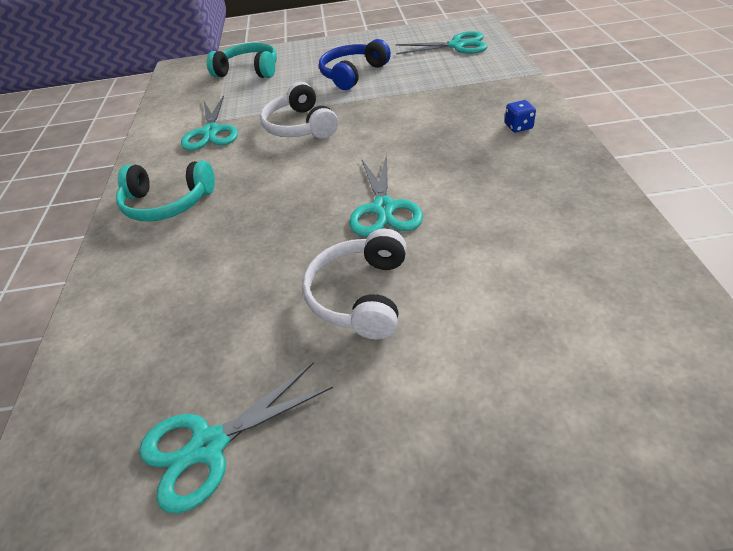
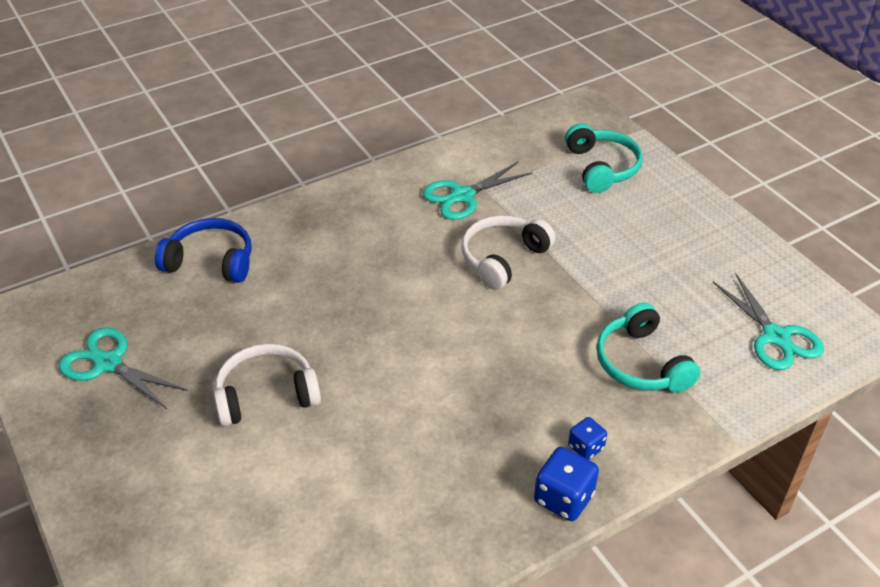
camera: 60 degrees right, 0 degrees up
turquoise headphones [116,161,215,222] -> turquoise headphones moved to [596,302,700,392]
blue headphones [319,39,391,90] -> blue headphones moved to [155,218,252,283]
turquoise scissors [349,154,423,237] -> none
none -> blue dice [534,447,599,521]

